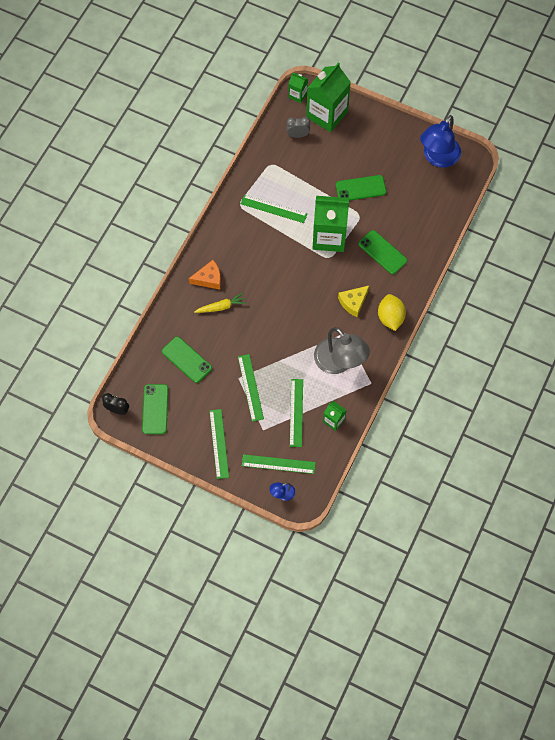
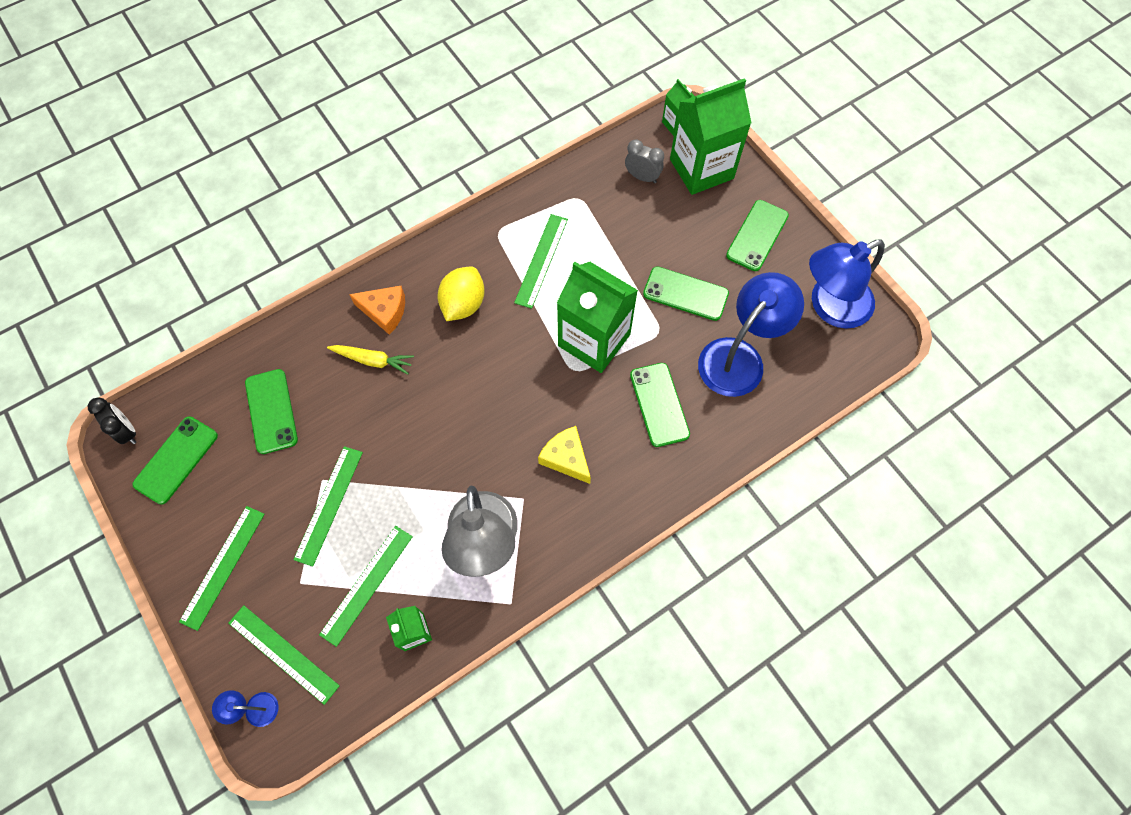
camera: 30 degrees right, 0 degrees up
green ruler [241,195,307,223] -> green ruler turned 60 degrees clockwise [514,214,568,309]
yellow cheese [338,286,369,317] -> yellow cheese turned 60 degrees clockwise [538,426,591,484]
yellow lemon [378,294,406,331] -> yellow lemon moved to [438,267,485,321]
none -> blue lamp [698,272,804,397]
none -> green phone [726,200,789,271]

